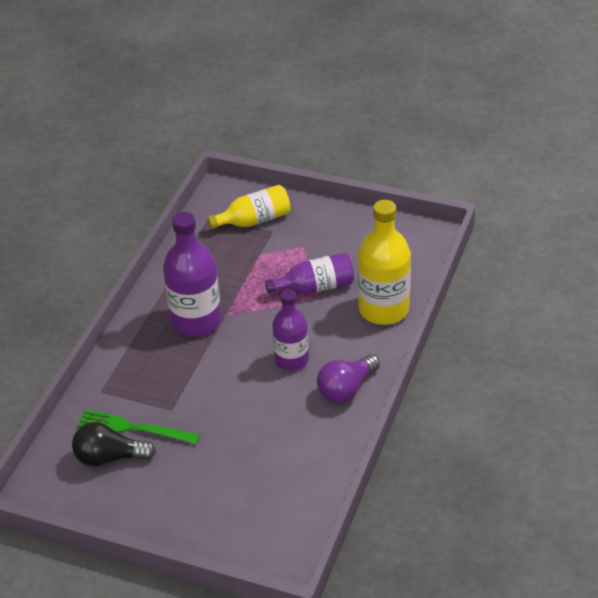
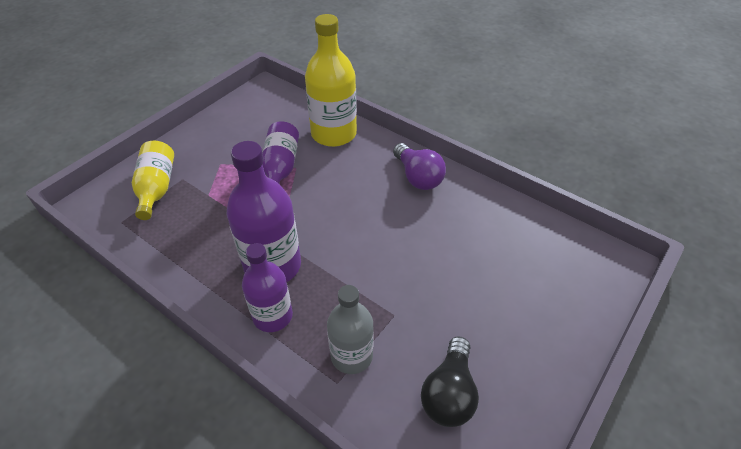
camera: 75 degrees left, 5 degrees up
green fork [77,409,200,444] -> none
purple bottle [272,290,309,371] -> purple bottle moved to [242,243,293,332]
none -> grey bottle [327,285,374,374]

